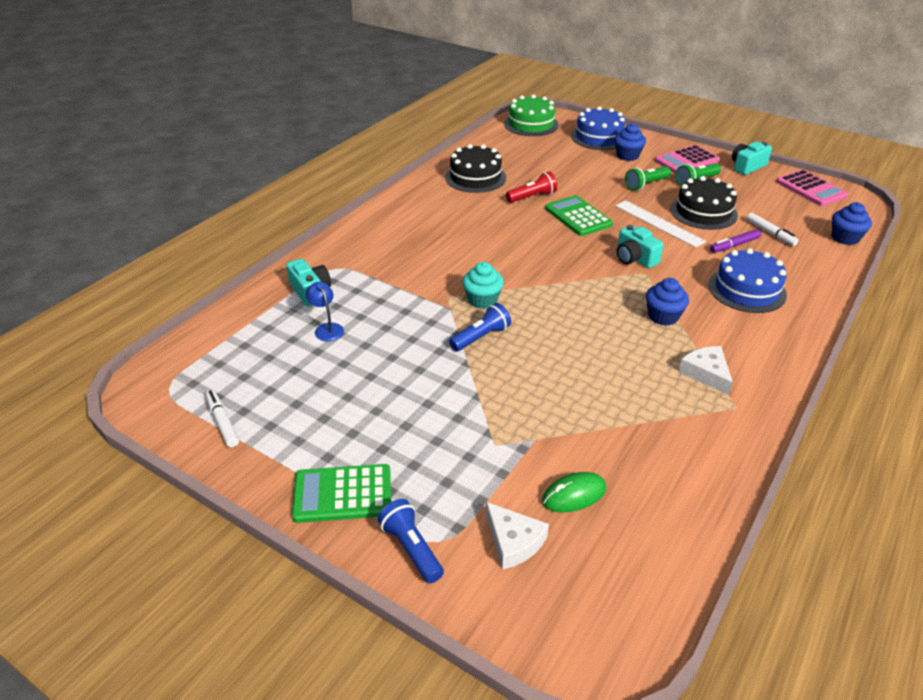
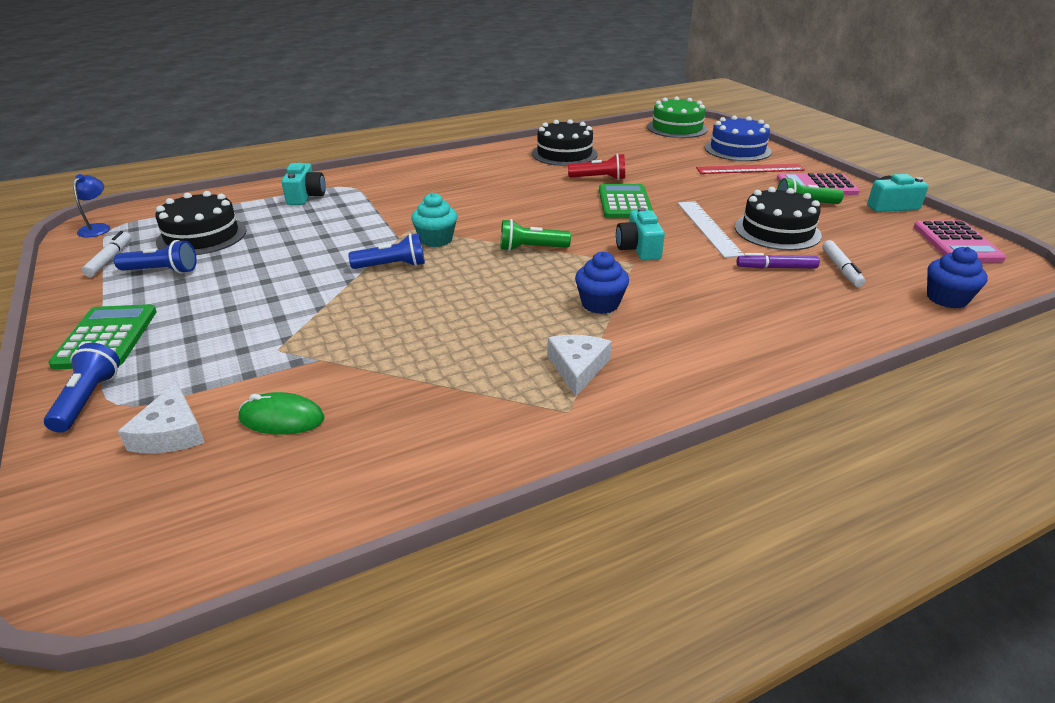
camera: 30 degrees right, 5 degrees down
green calculator [292,464,391,523] -> green calculator turned 60 degrees clockwise [48,304,157,370]
blue lamp [306,282,344,341] -> blue lamp moved to [73,174,110,237]
blue cupcake [614,123,646,161] -> red ruler [696,164,805,174]
green flashlight [625,166,671,191] -> green flashlight moved to [501,219,571,251]
blue cake [708,248,787,313] -> none
none -> blue flashlight [114,240,197,274]
none -> black cake [155,191,247,255]

